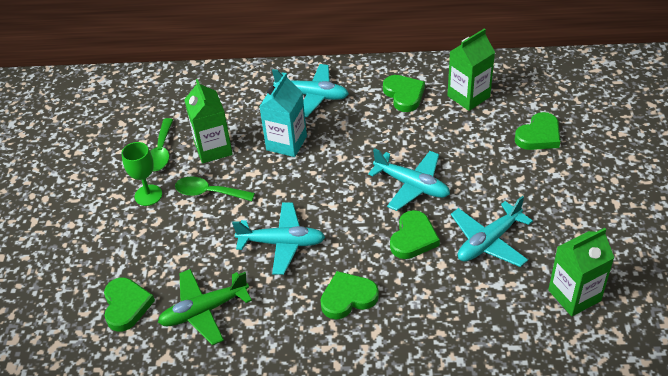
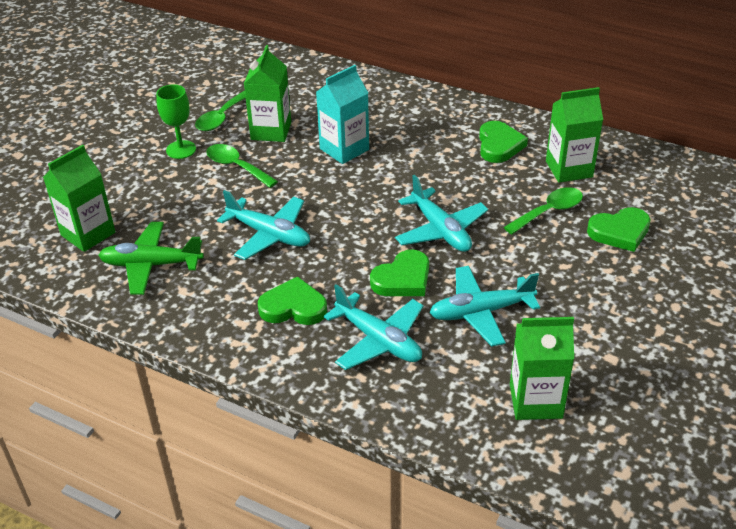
camera: 25 degrees right, 5 degrees down
green heart [104,277,155,332] -> green carton [43,145,115,252]
turquoise plane [272,64,349,117] -> turquoise plane moved to [324,284,423,370]
none -> green spoon [504,187,583,235]

